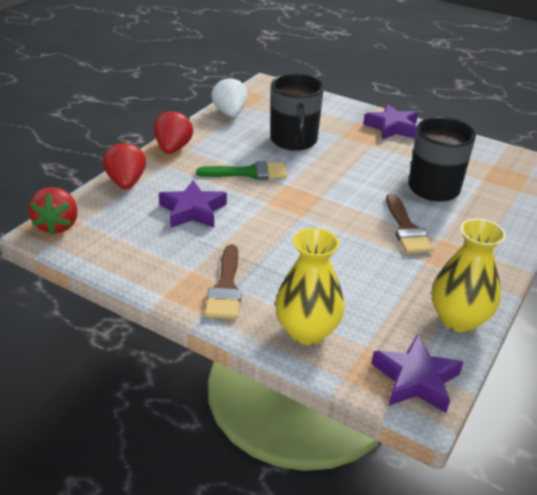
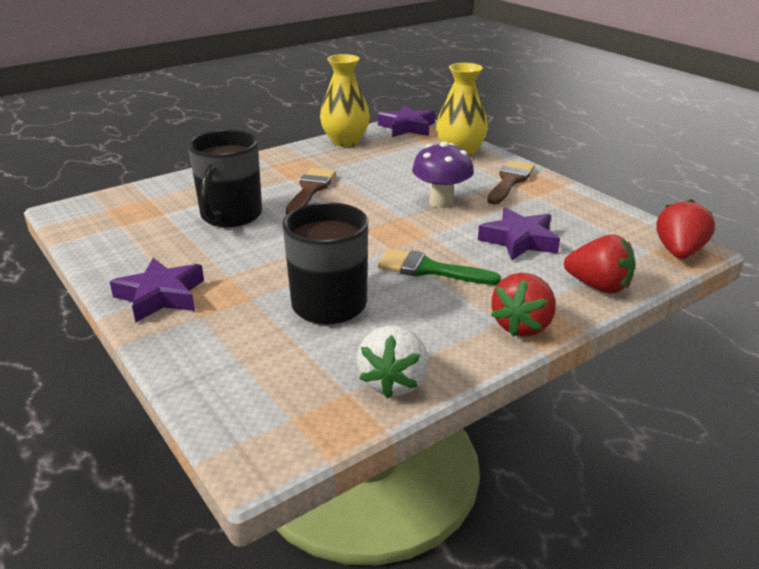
camera: 155 degrees left, 5 degrees down
red strawberry [103,141,146,190] -> red strawberry turned 75 degrees counterclockwise [564,234,635,294]
none -> purple mushroom [412,141,474,208]

